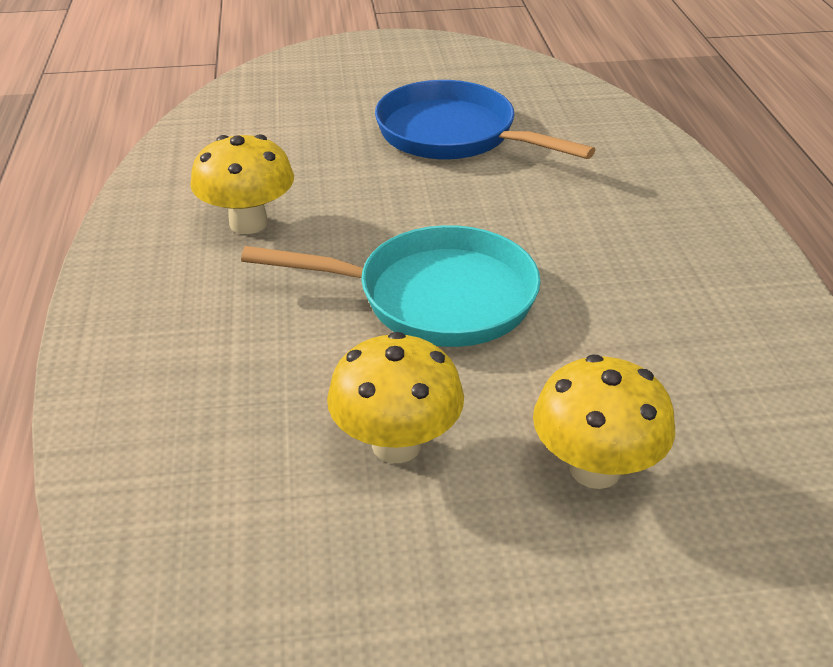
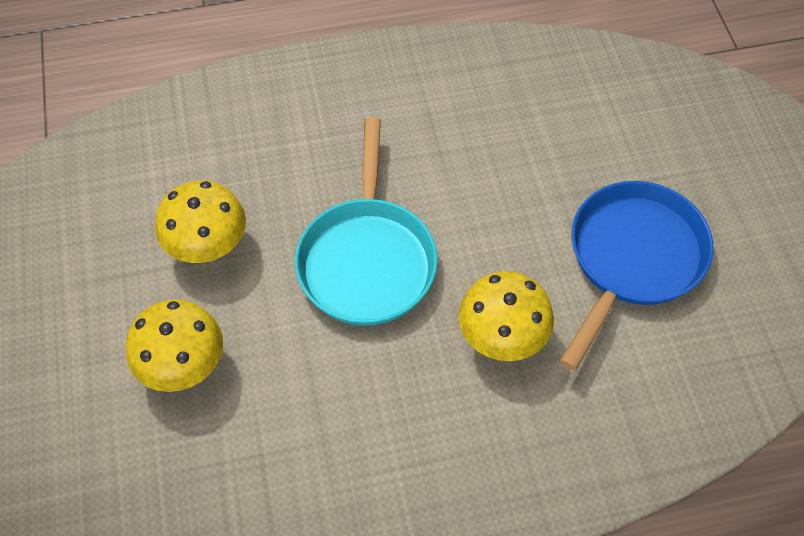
camera: 85 degrees right, 20 degrees up
yellow mushroom [190,134,294,234] -> yellow mushroom moved to [459,271,554,361]

